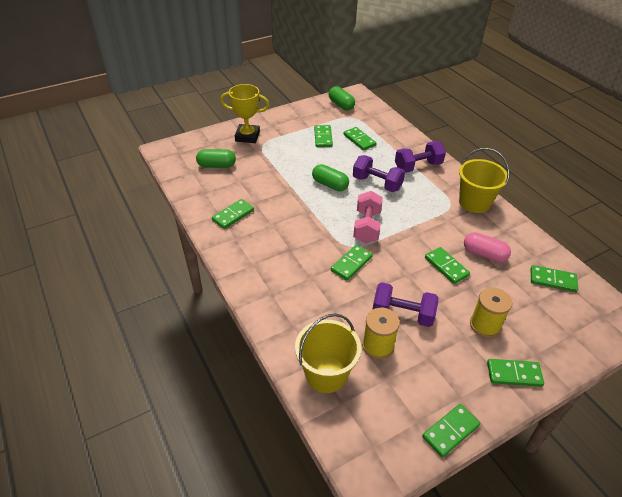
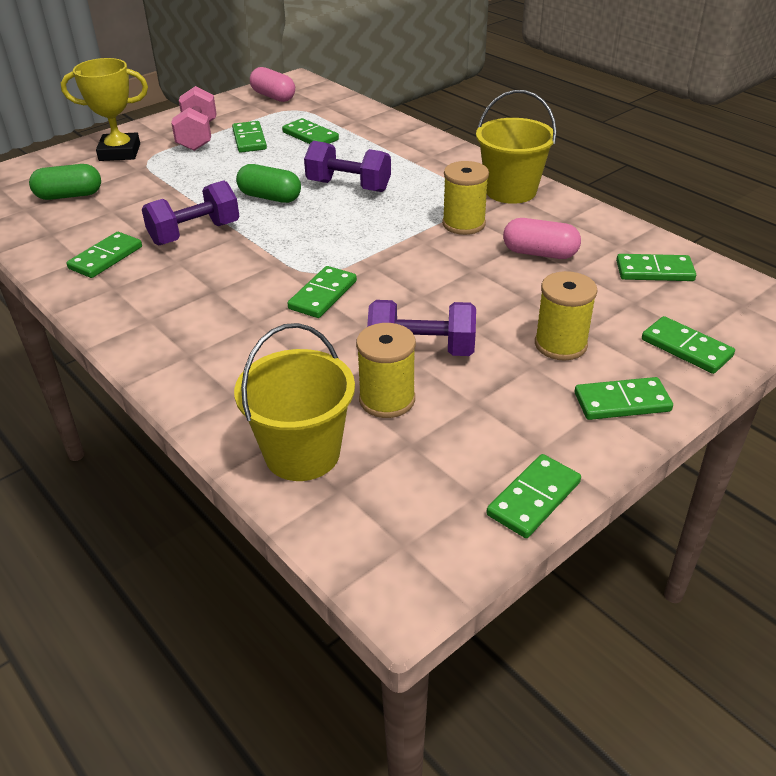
camera: 10 degrees left, 5 degrees down
green capsule [329,86,355,110] -> pink capsule [250,67,295,102]
pink dumbbell [353,191,383,243] -> pink dumbbell moved to [171,86,217,151]
purple dumbbell [395,141,446,173] -> purple dumbbell moved to [142,180,240,245]
green domino [425,247,470,284] -> green domino moved to [642,316,735,374]
none -> yellow spool [442,161,489,235]

